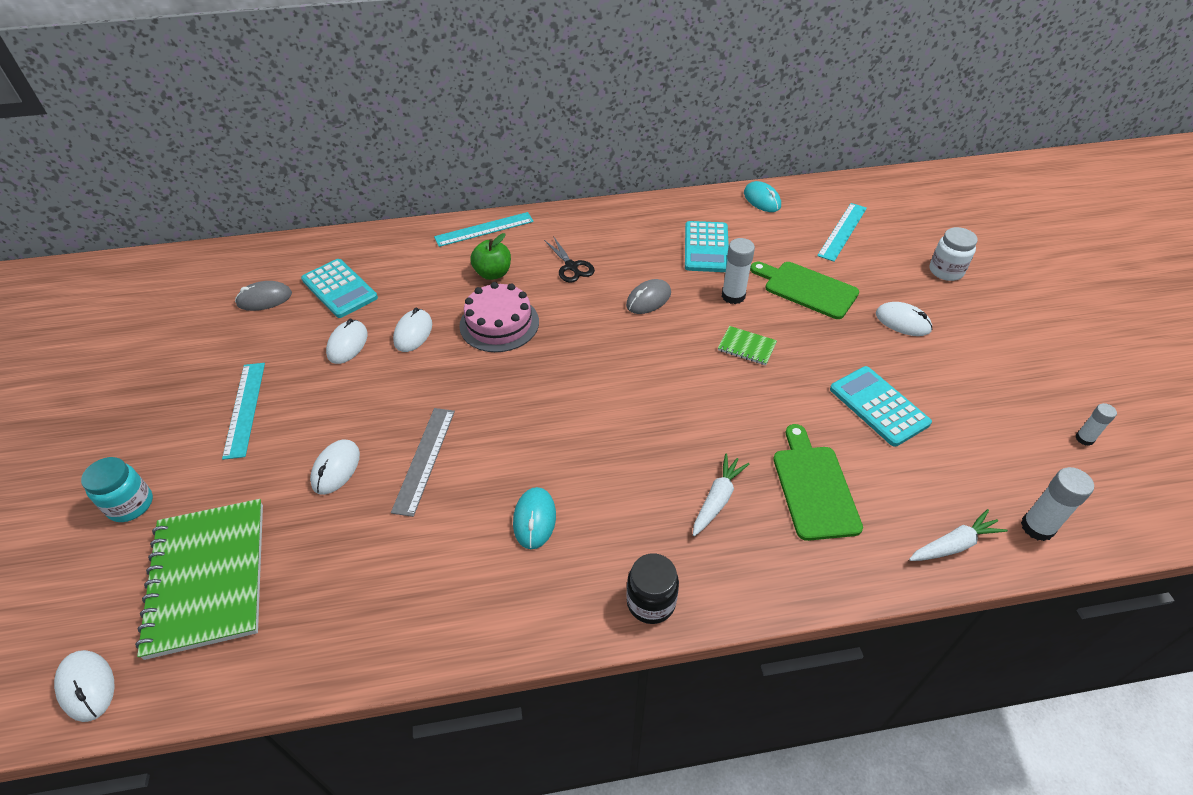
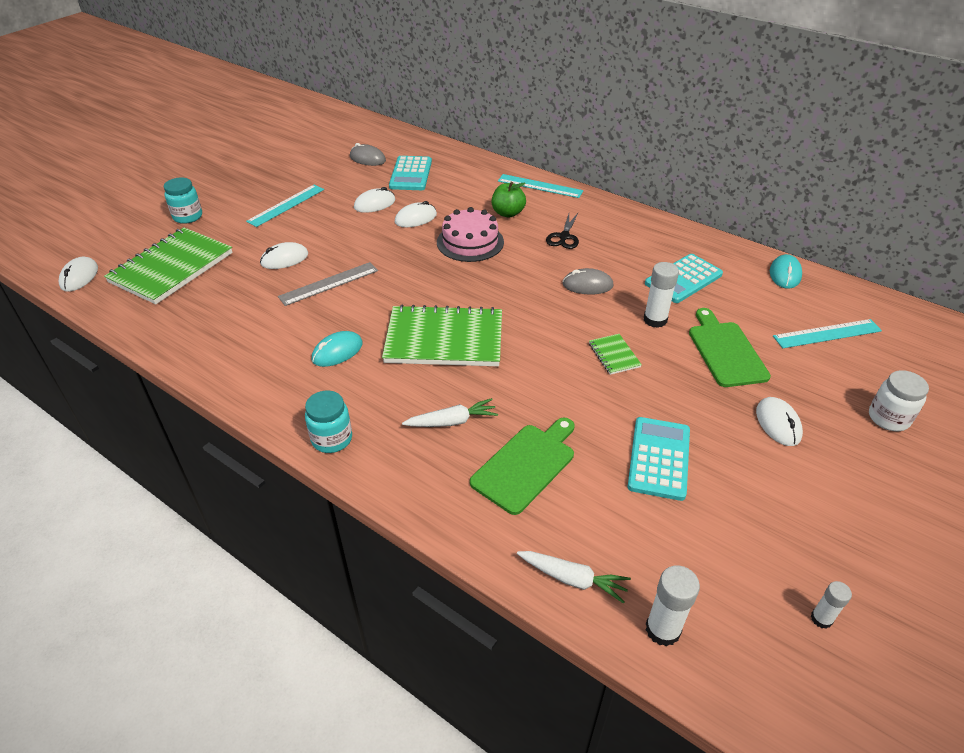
camera: 45 degrees right, 5 degrees down
black jar [626,553,679,624] -> turquoise jar [305,391,352,453]
none -> green notebook [382,304,502,366]

